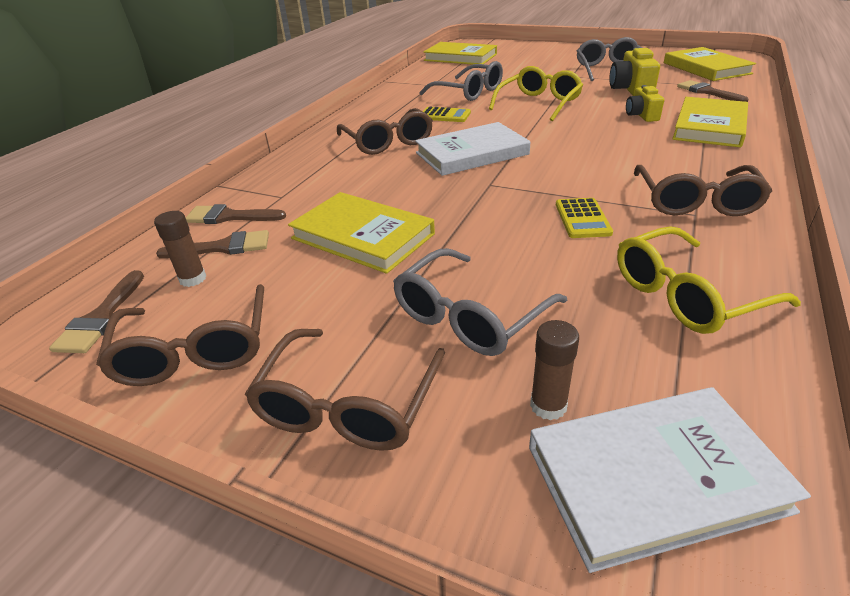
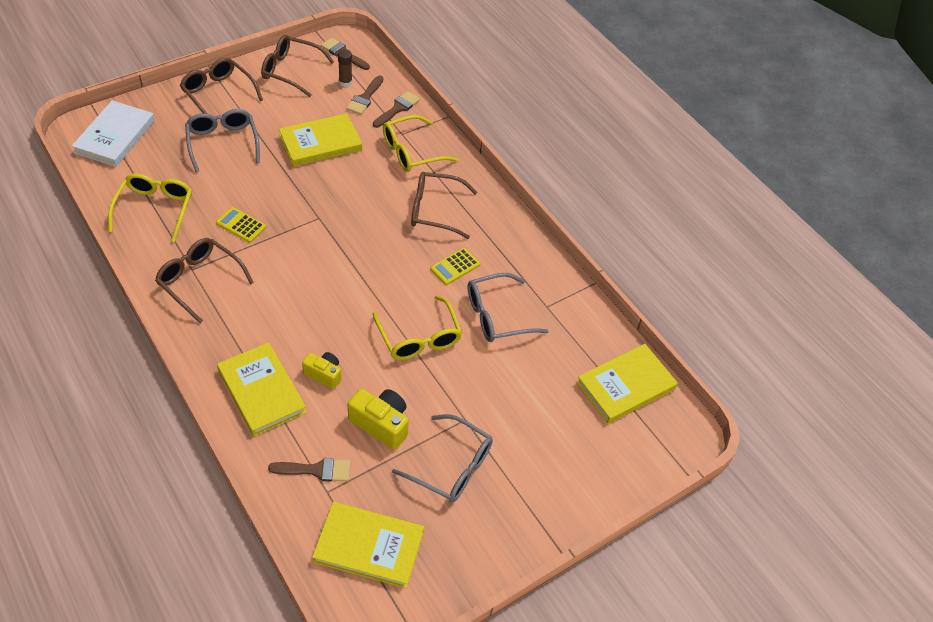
camera: 115 degrees right, 15 degrees up
white book [415,122,530,176] -> none
brown glue stick [530,320,579,420] -> none
none -> yellow glasses [383,115,458,172]

